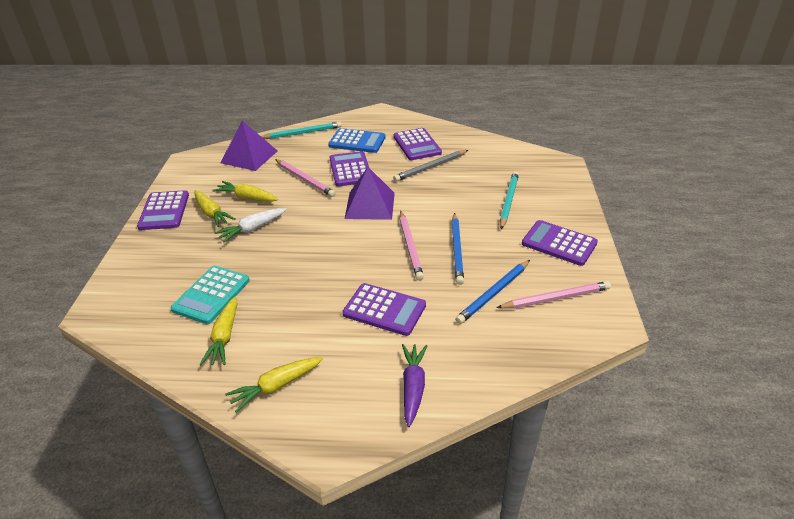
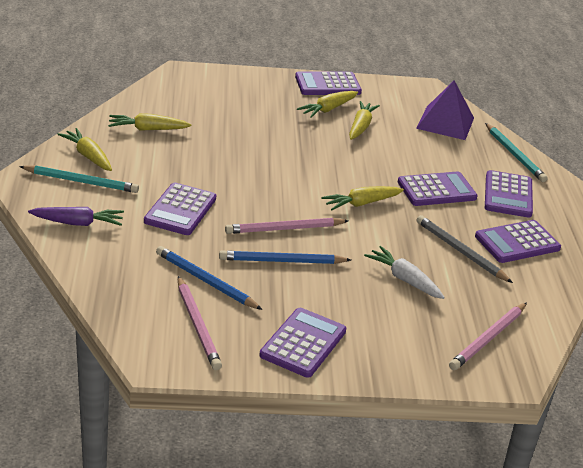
camera: 80 degrees right, 5 degrees down
turquoise calculator [171,266,250,324] -> none
white carrot [214,208,287,243] -> white carrot moved to [364,246,445,299]
pink pencil [275,159,336,197] -> pink pencil moved to [449,302,527,370]
blue calculator [328,128,386,153] -> purple calculator [485,170,533,218]
purple pyramid [345,167,395,220] -> yellow carrot [321,186,404,210]
turquoise pencil [500,171,519,229] -> turquoise pencil moved to [19,165,139,193]

